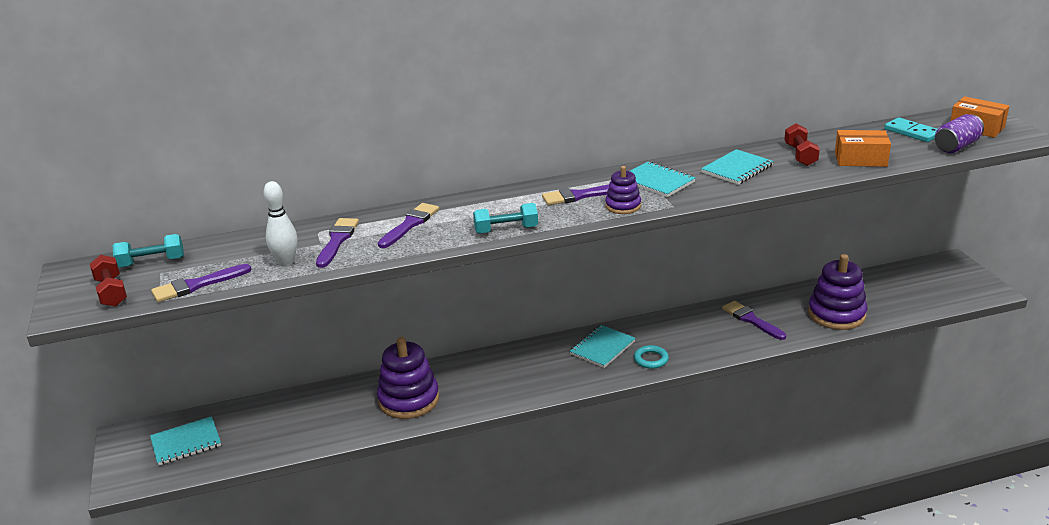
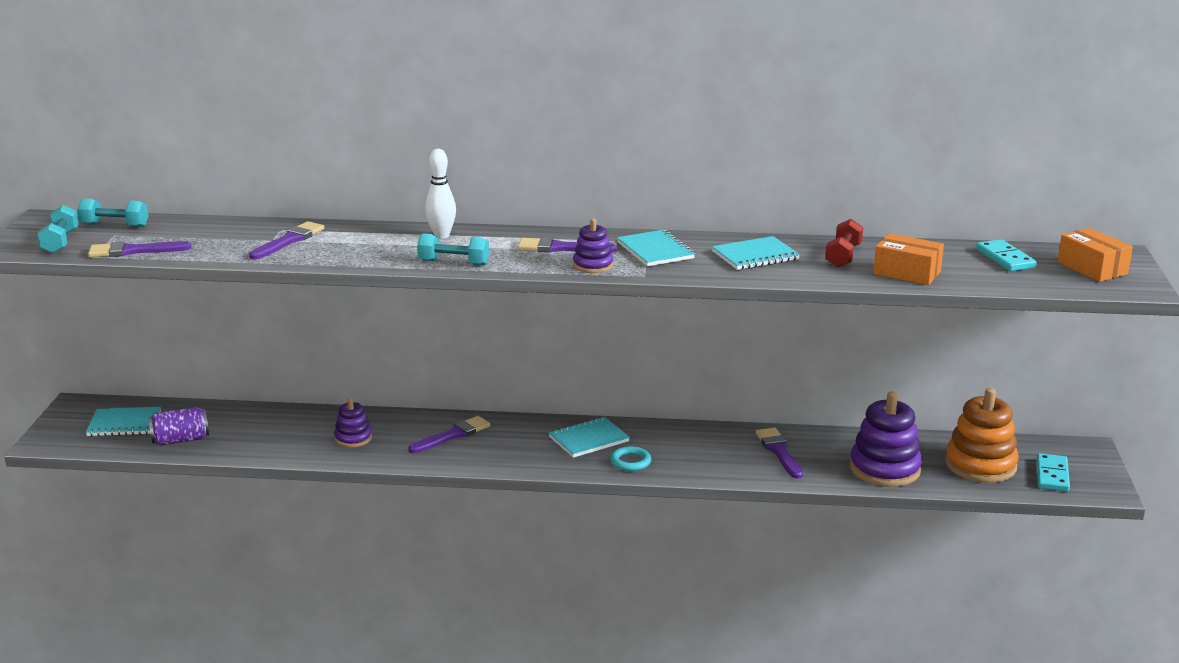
camera: 20 degrees right, 5 degrees down
red dumbbell [90,255,127,307] -> turquoise dumbbell [37,205,79,253]
white bowling pin [263,181,298,267] -> white bowling pin moved to [425,149,456,239]
purple stacking toy [377,337,439,419] -> purple stacking toy [334,398,372,448], size x0.55
purple brush [378,203,439,248] -> purple brush moved to [408,416,491,453]
purple can [935,114,984,153] -> purple can moved to [149,407,209,446]
none -> orange stacking toy [945,388,1019,483]
none -> turquoise domino [1036,453,1070,491]

